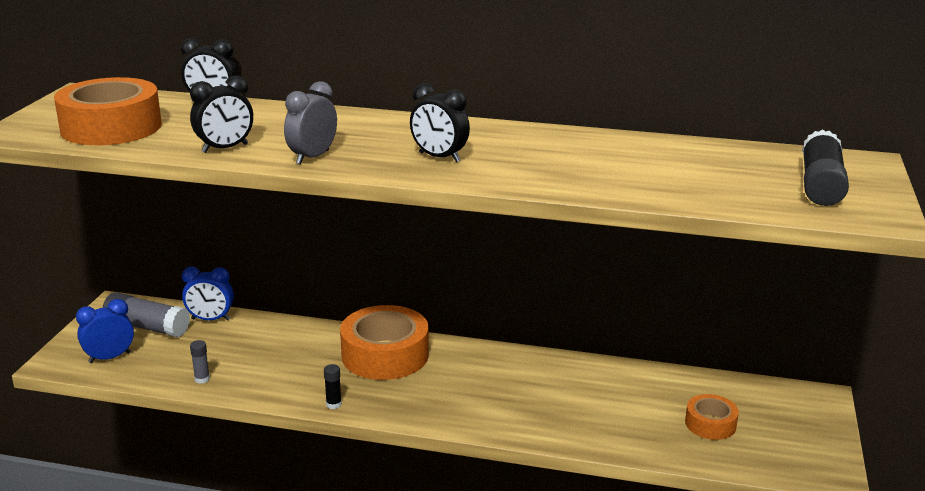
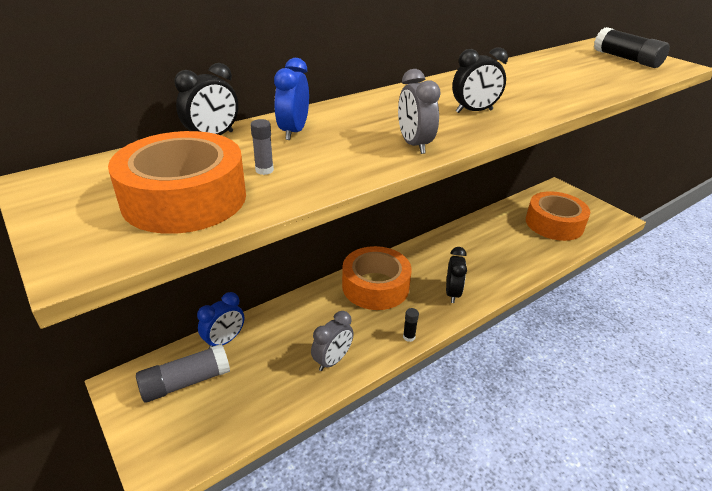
camera: 50 degrees left, 10 degrees up
blue clock [76,299,134,363] -> blue clock moved to [274,58,309,140]
black clock [190,75,253,153] -> black clock moved to [446,247,467,303]
grey glue stick [190,340,210,384] -> grey glue stick moved to [250,119,274,175]
orange tape [685,394,739,440] -> orange tape [526,191,590,241], size x1.91
none -> grey clock [311,311,354,371]

